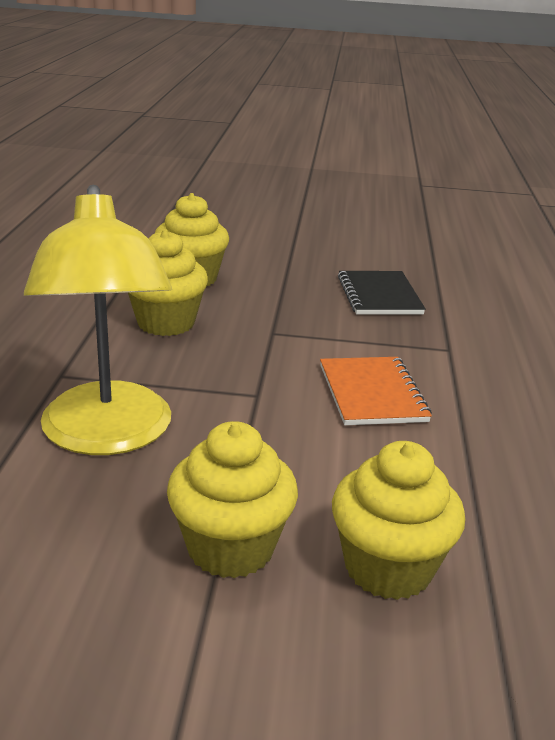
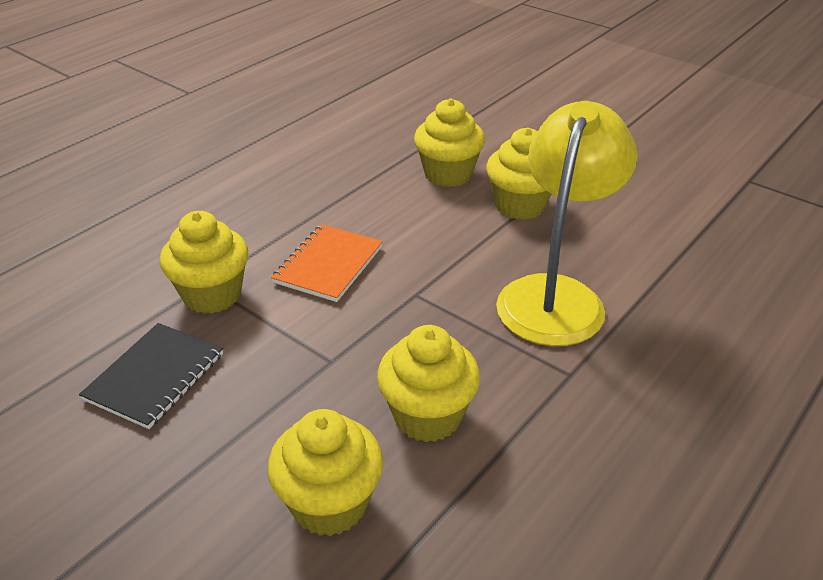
camera: 145 degrees left, 10 degrees up
none -> yellow cupcake [160,211,248,314]

